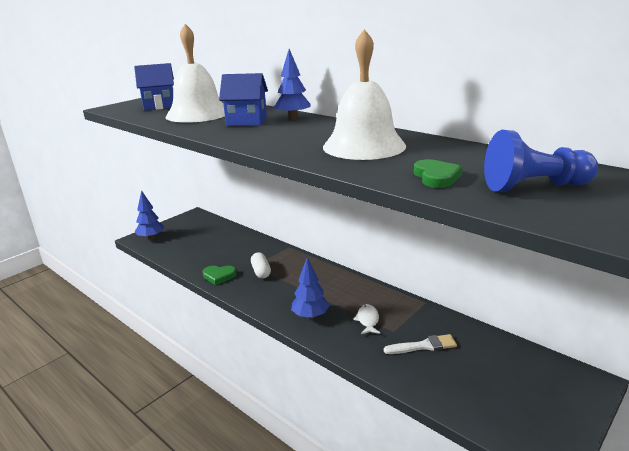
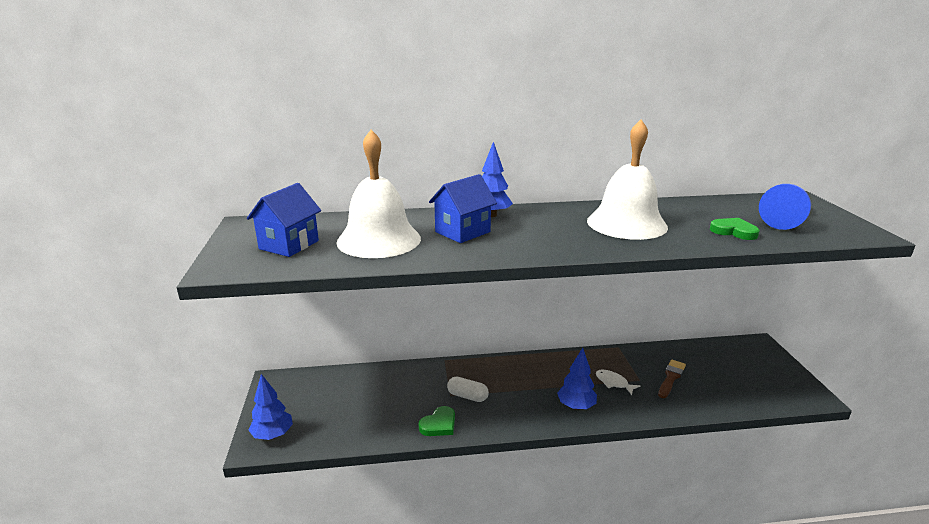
camera: 50 degrees left, 0 degrees up
white brush [384,334,457,354] -> brown brush [658,360,686,398]

